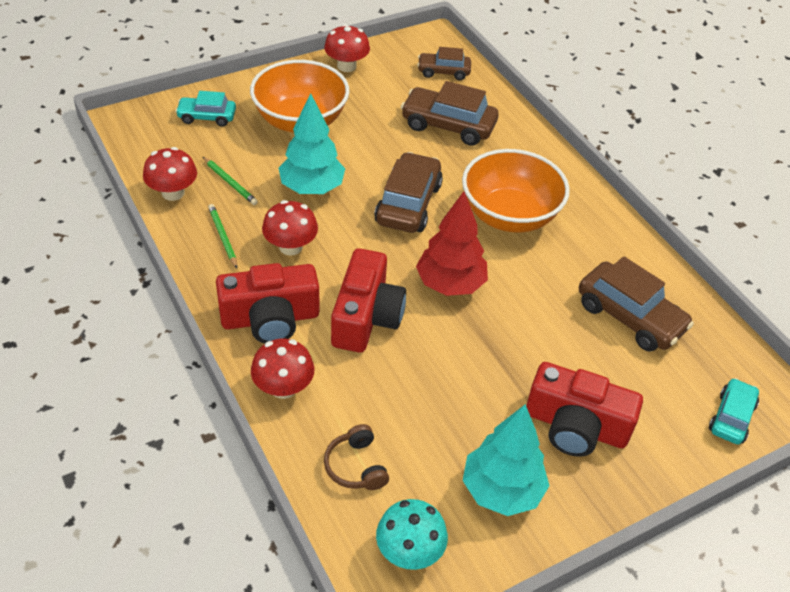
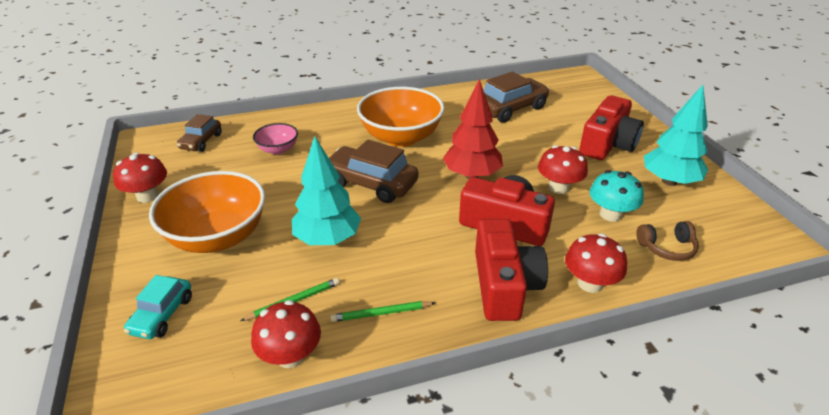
camera: 75 degrees left, 10 degrees down
red mushroom [262,200,318,255] -> red mushroom moved to [538,145,588,194]
turquoise mushroom [376,499,448,570] -> turquoise mushroom moved to [590,170,644,222]
brown car [401,81,499,146] -> pink bowl [253,123,298,155]
turquoise car [709,378,759,444] -> none

